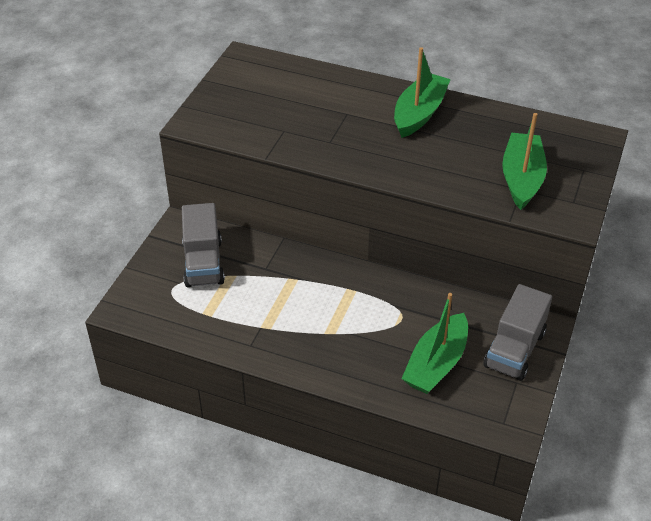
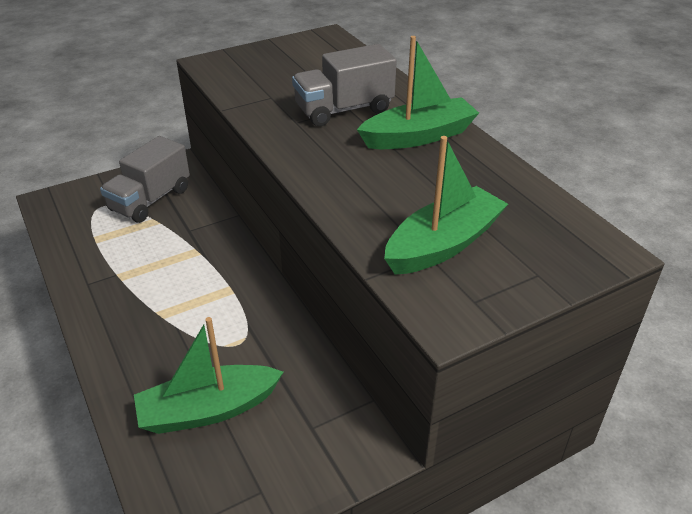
camera: 40 degrees right, 5 degrees down
grey truck [483,284,552,381] -> grey truck moved to [292,44,397,126]

